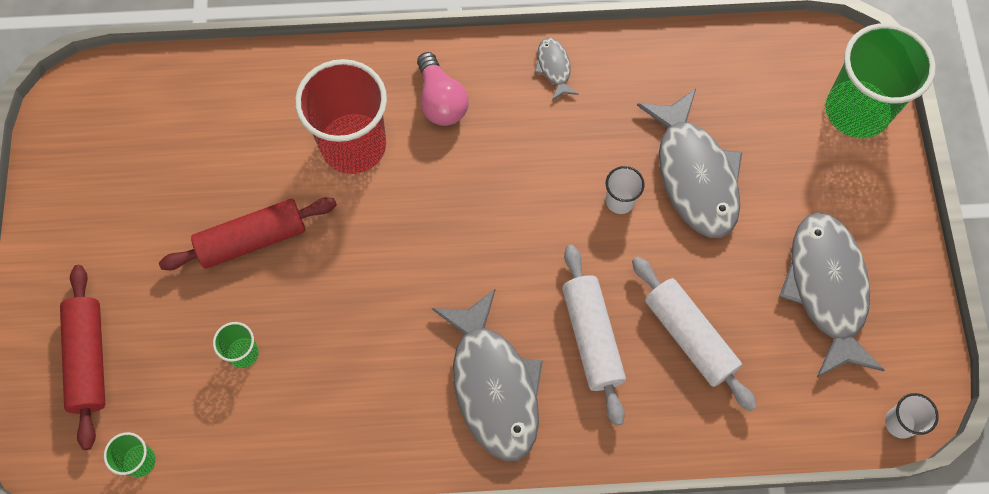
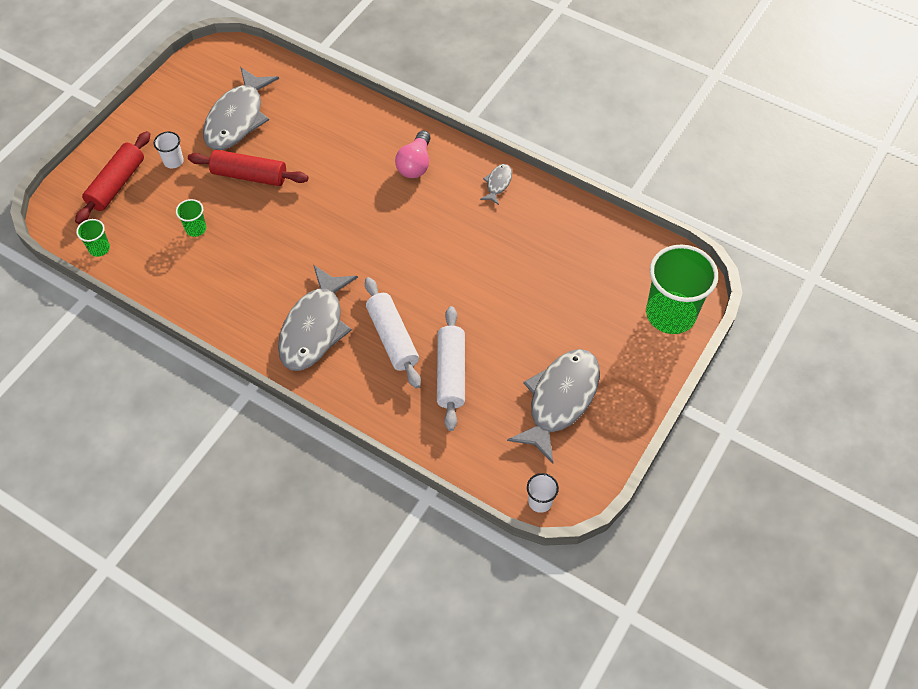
camera: 35 degrees right, 10 degrees down
red cup [295,59,387,174] -> none
white rolling pin [562,245,626,426] -> white rolling pin turned 45 degrees counterclockwise [365,277,421,388]
white cup [606,166,645,214] -> white cup moved to [154,132,184,169]
grey fish [637,89,742,238] -> grey fish moved to [203,67,279,150]

